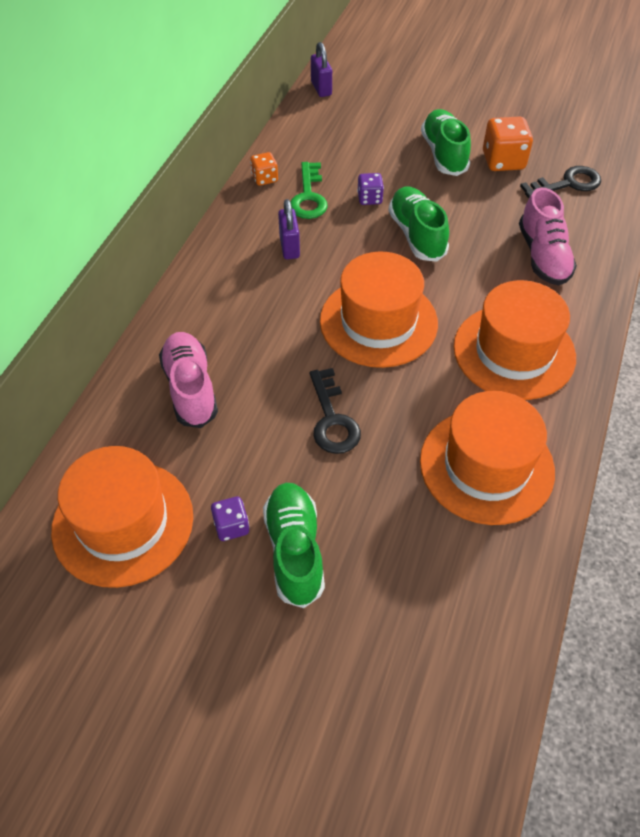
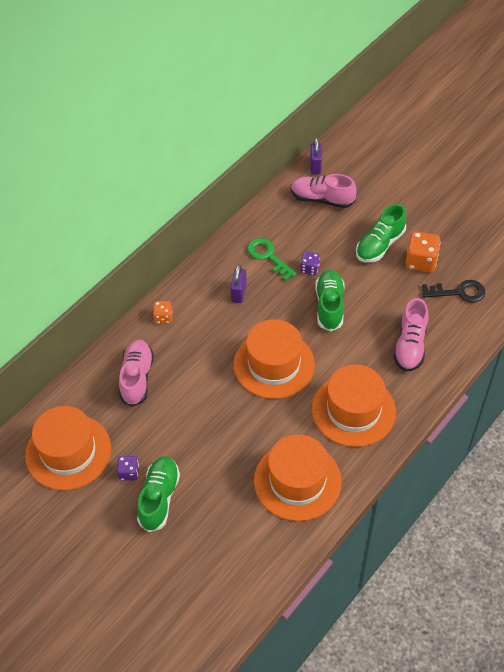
camera: 20 degrees right, 0 degrees up
orange dice [250,152,278,186] -> orange dice moved to [153,301,172,324]
green key [291,162,328,219] -> green key turned 120 degrees clockwise [247,238,297,281]
black key [310,368,361,454] -> none
green shoe [421,109,471,176] -> green shoe turned 150 degrees counterclockwise [356,204,407,262]
none -> pink shoe [291,174,357,208]

